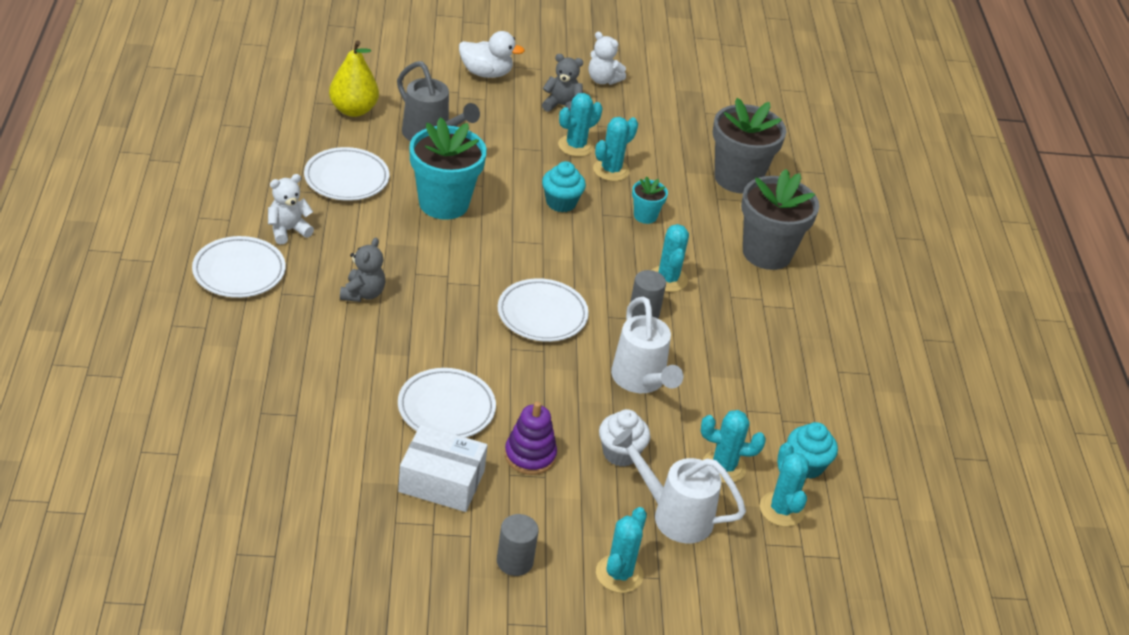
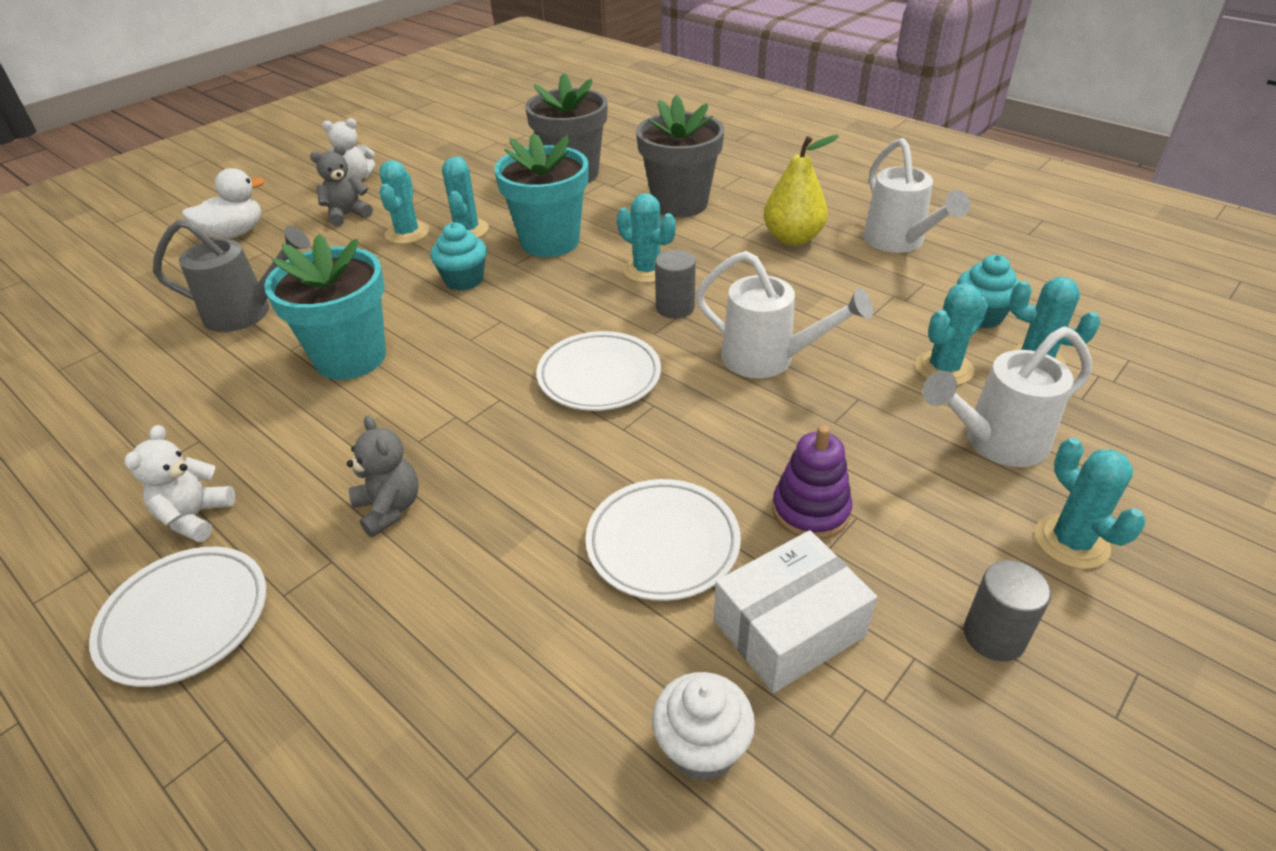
camera: 40 degrees left, 0 degrees up
white plate [304,147,390,201] -> none
yellow pear [329,40,379,117] -> yellow pear moved to [763,135,839,246]
white cupcake [599,409,650,467] -> white cupcake moved to [652,672,755,781]
turquoise flower pot [632,176,668,224] -> turquoise flower pot [494,133,588,257], size x2.09
none -> white watering can [863,138,970,253]

